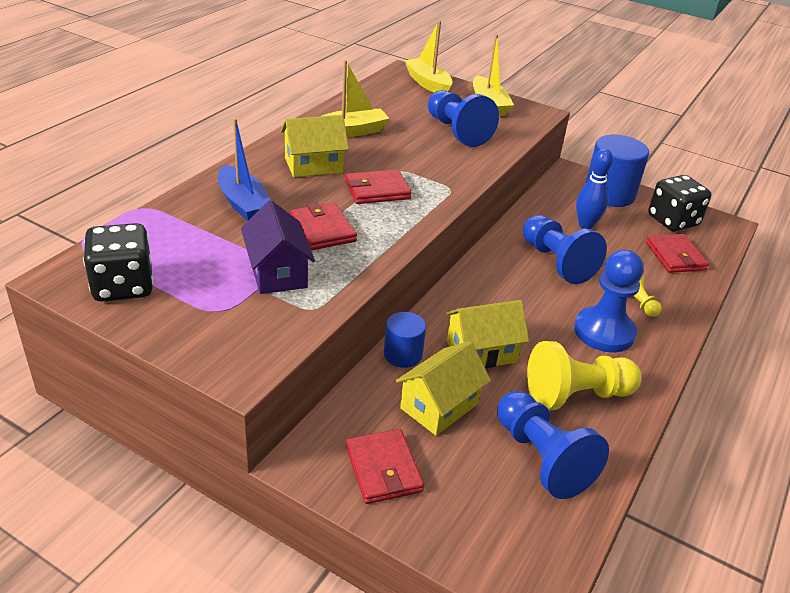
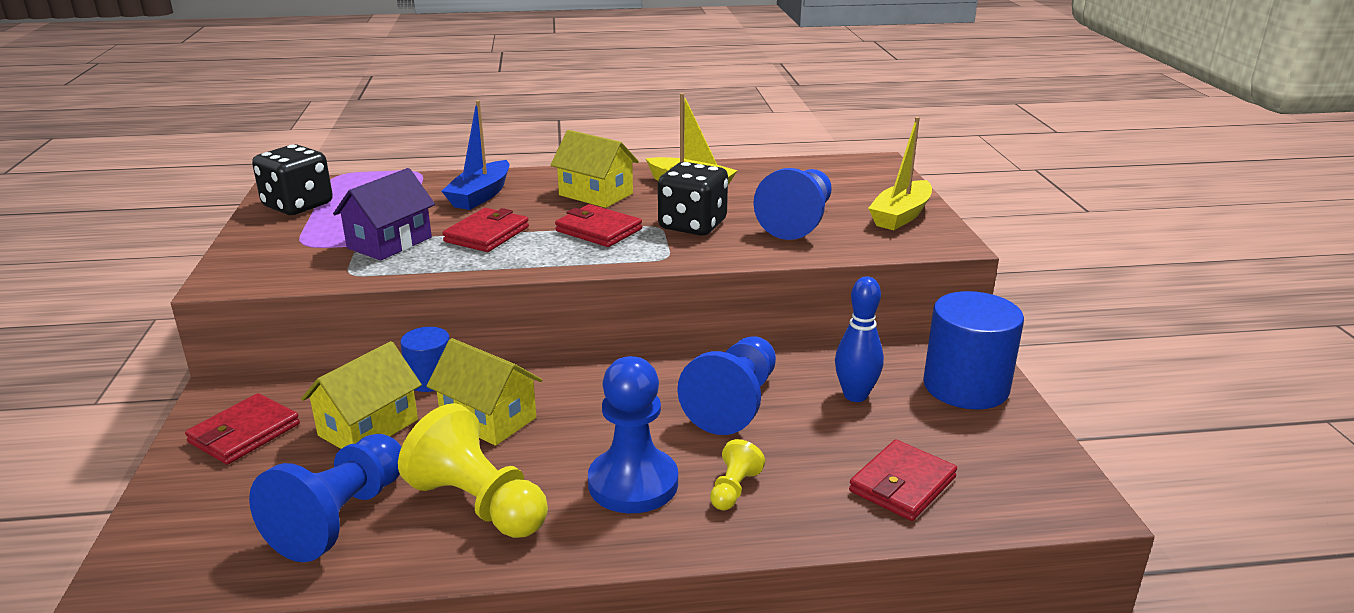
camera: 55 degrees right, 10 degrees down
yellow house [396,341,491,435] -> yellow house turned 60 degrees counterclockwise [301,341,422,449]
yellow boat [404,20,453,93] -> none
black dice [648,175,712,231] -> black dice moved to [658,162,728,236]

